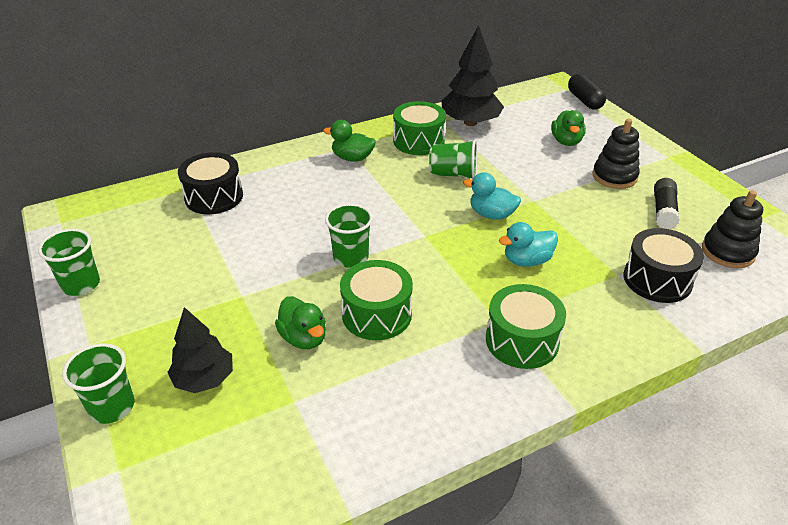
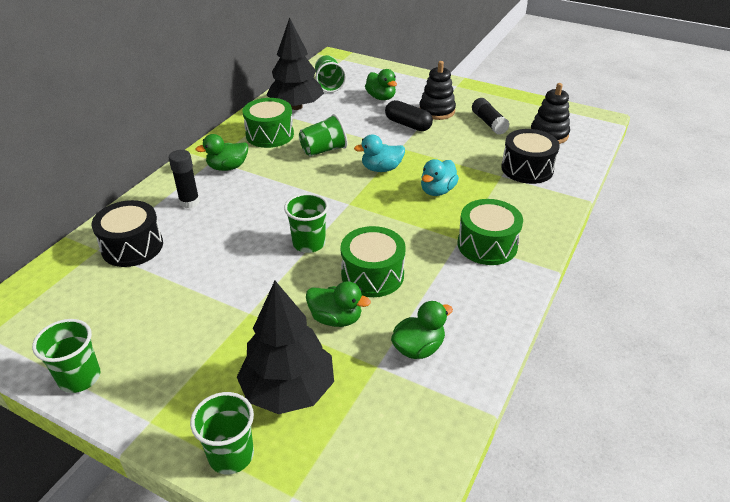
camera: 35 degrees left, 0 degrees up
black tree [168,307,233,393] -> black tree [237,281,334,414], size x1.53
black capsule [568,74,606,109] -> black capsule moved to [385,100,433,131]
none -> black glue stick [169,150,200,208]
none -> green cup [315,55,346,93]
none -> green duck [391,301,453,359]

